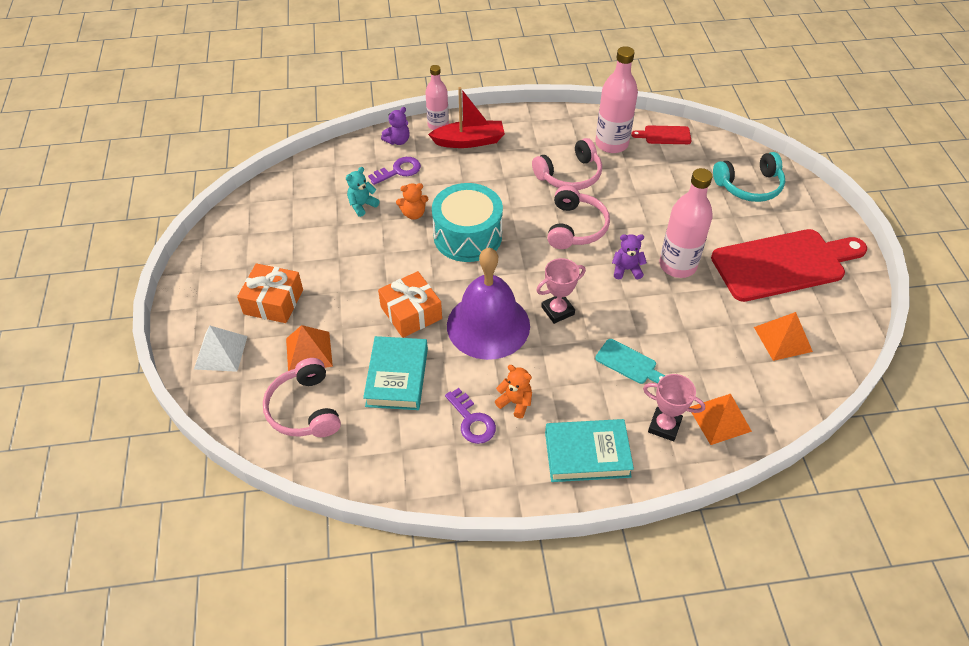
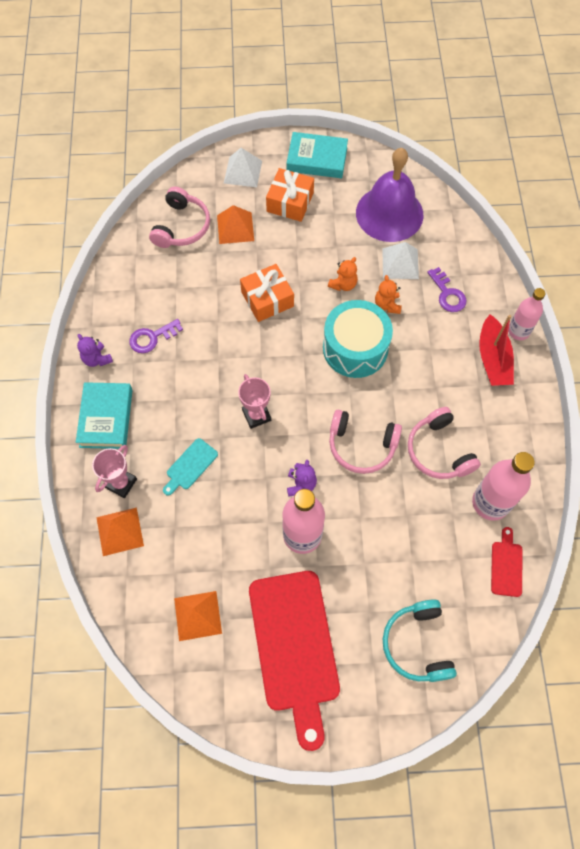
camera: 95 degrees right, 15 degrees up
pink headphones [263,358,341,437] -> pink headphones turned 120 degrees clockwise [149,187,210,248]
turquoise teddy bear [346,167,380,217] -> white pyramid [382,242,419,279]
turquoise book [363,336,428,410] -> turquoise book moved to [287,132,348,178]
purple teddy bear [381,107,410,145] -> purple teddy bear moved to [77,334,113,367]
purple bell [447,248,530,360] -> purple bell moved to [356,148,424,242]
orange teddy bear [495,365,532,419] -> orange teddy bear moved to [328,257,358,291]

